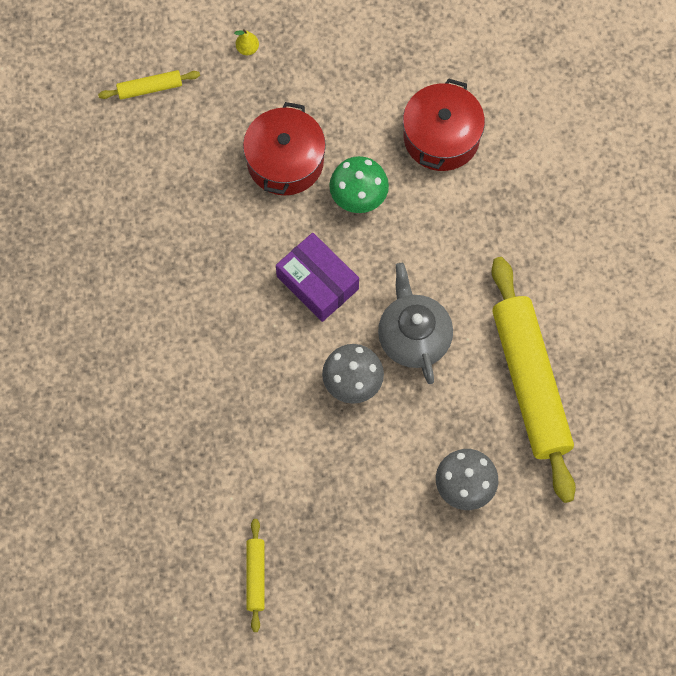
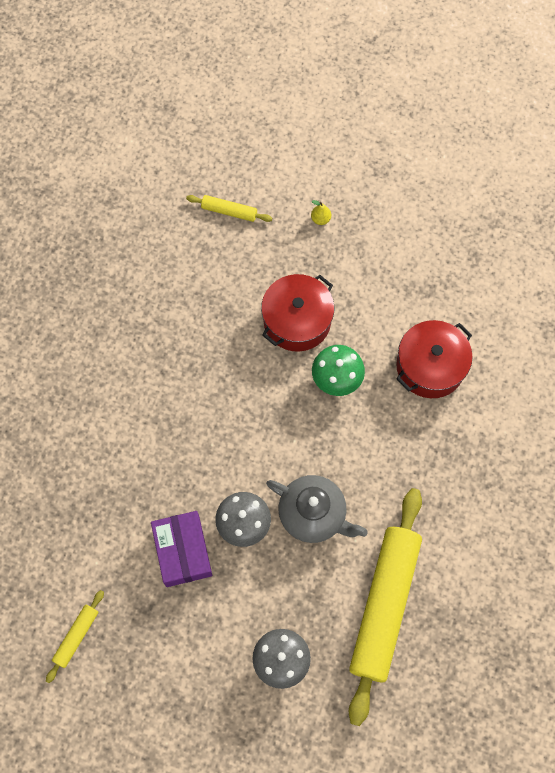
camera: 30 degrees right, 0 degrees up
purple box [276,233,359,322] -> purple box moved to [151,511,212,587]
grey teapot [378,263,453,384] -> grey teapot turned 105 degrees clockwise [266,475,368,543]

